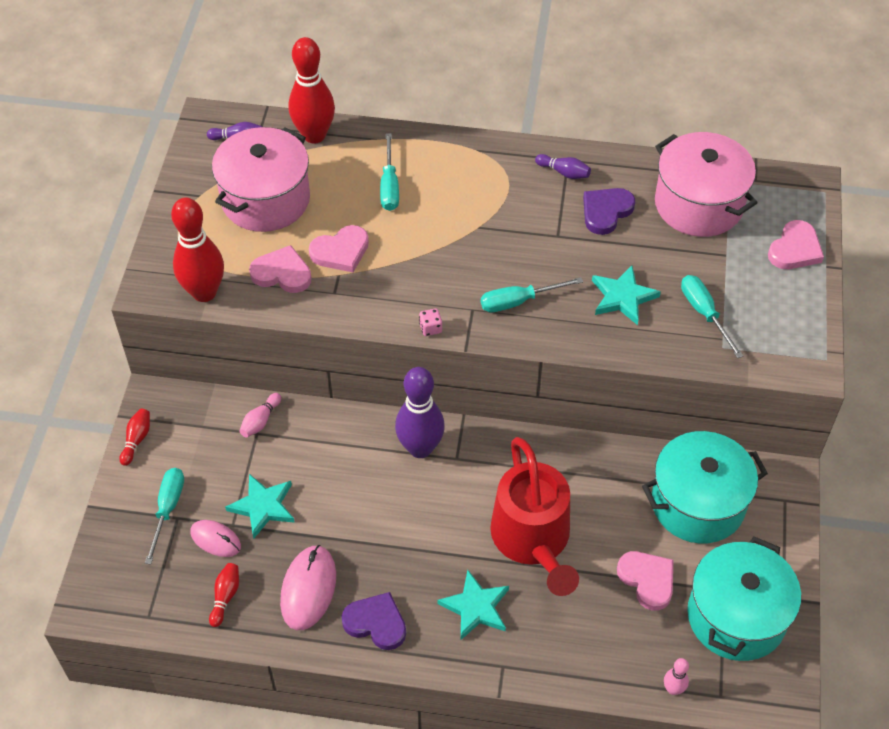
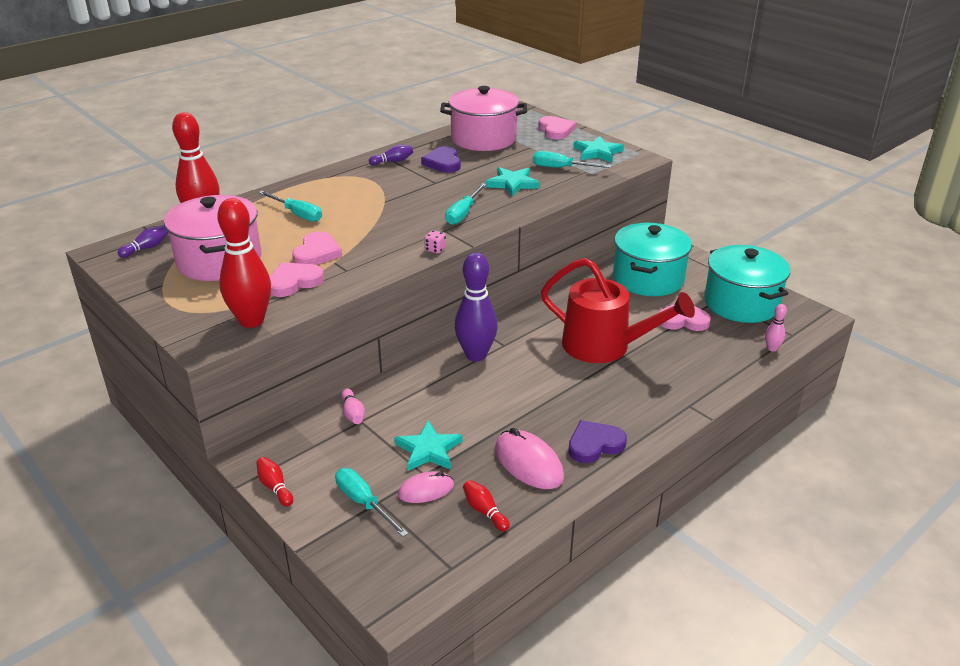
camera: 50 degrees left, 20 degrees down
turquoise star [437,570,509,640] -> turquoise star moved to [573,136,624,162]

